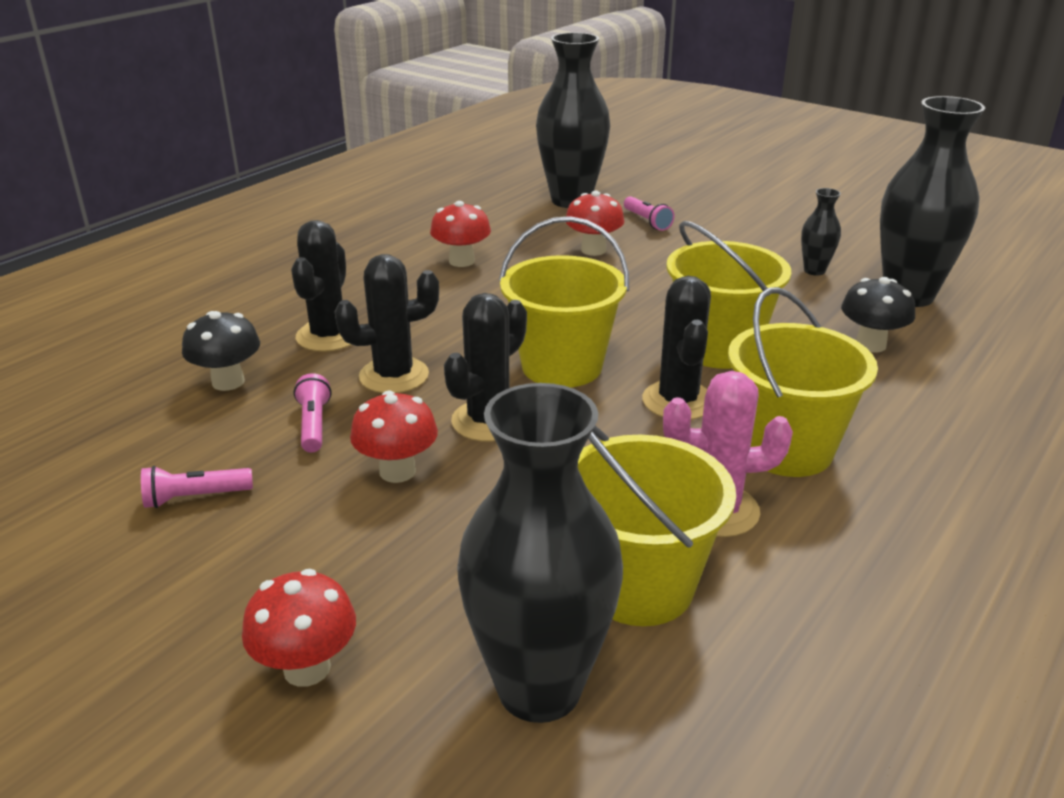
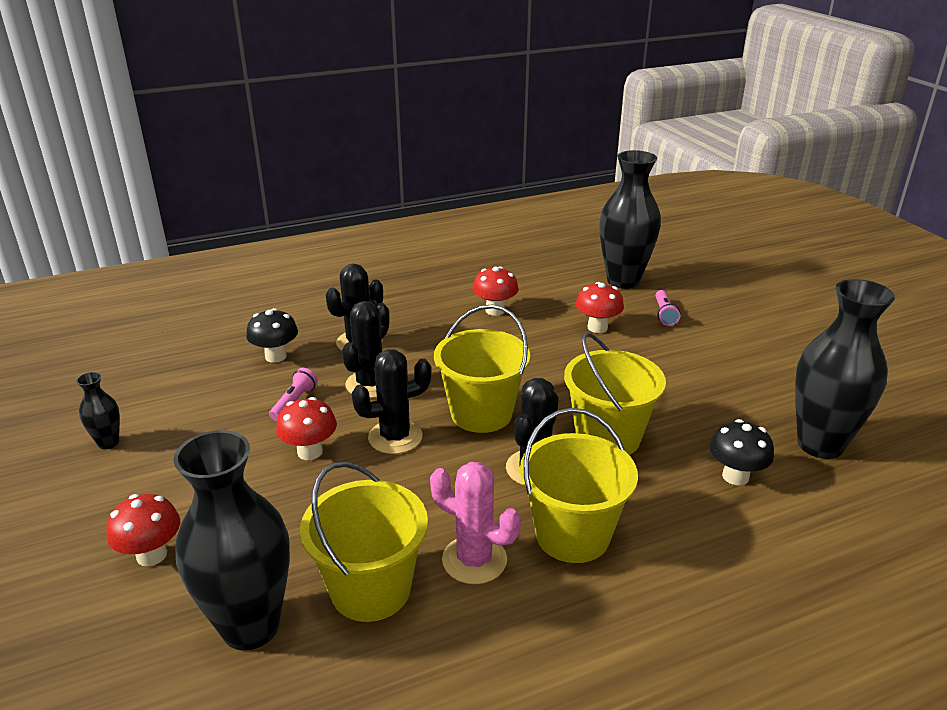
camera: 30 degrees right, 0 degrees up
pink flashlight [141,466,253,508] -> none
black cactus [335,254,439,393] -> black cactus turned 75 degrees counterclockwise [342,301,390,398]
black vase [801,188,841,276] -> black vase moved to [76,372,120,449]

